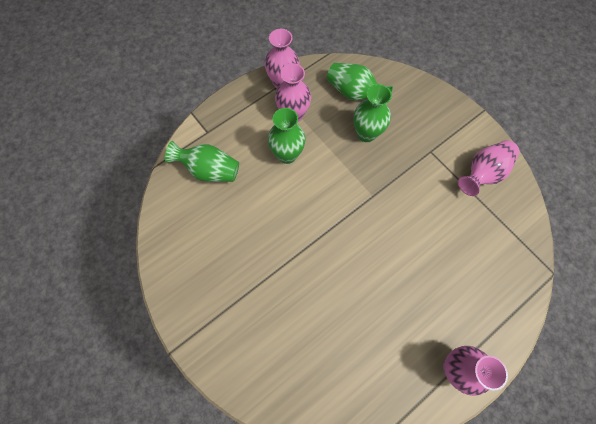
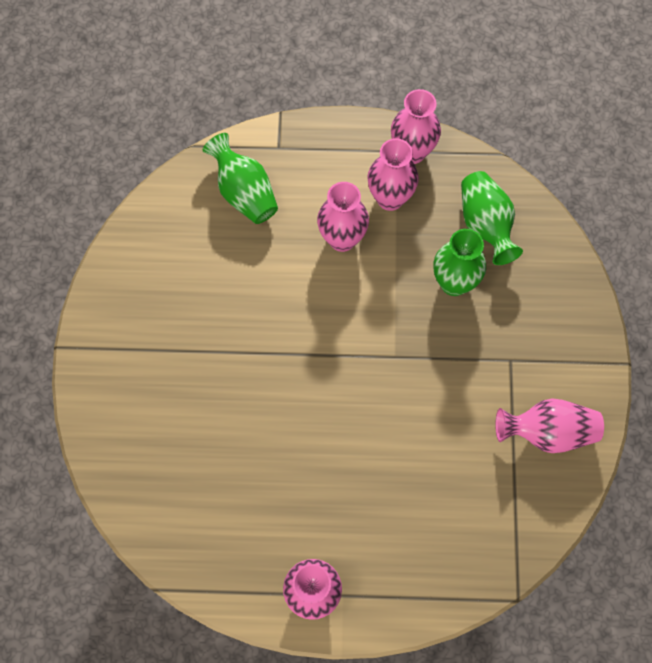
camera: 40 degrees right, 0 degrees up
green vase [268,108,305,164] -> pink vase [317,182,369,252]

